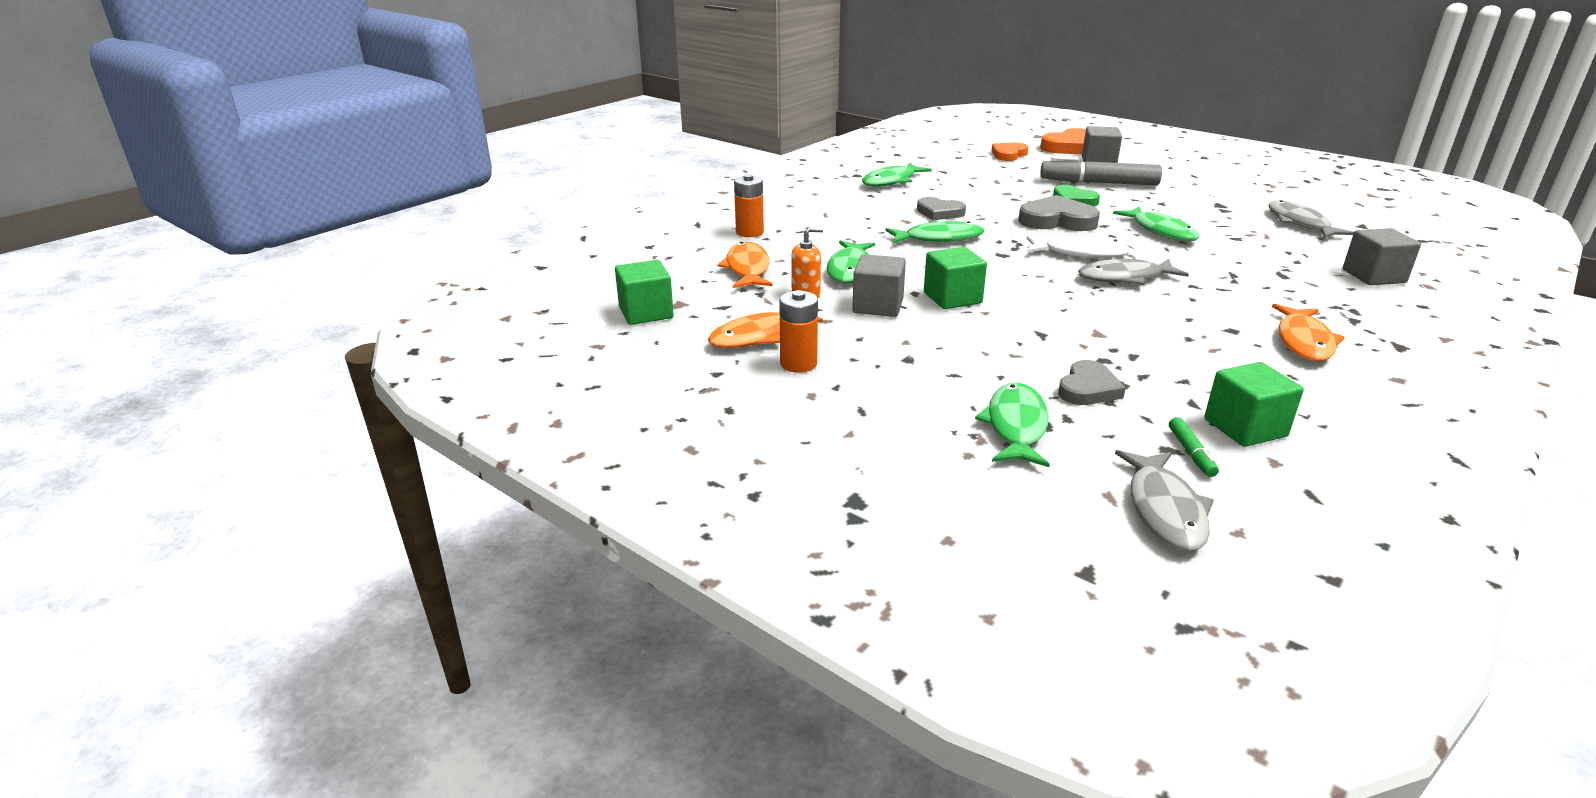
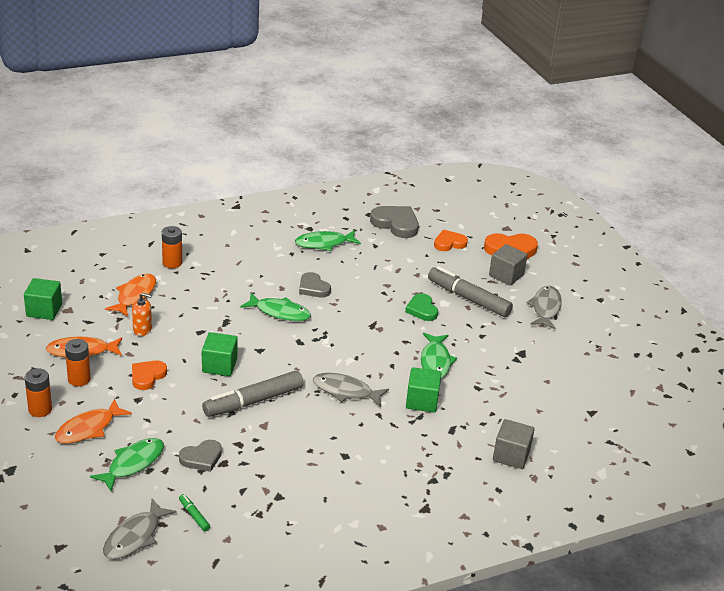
camera: 25 degrees right, 5 degrees up
green fish [827,240,875,283] -> none
grey cube [852,254,906,317] -> none
grey heart [1018,195,1100,231] -> grey heart moved to [370,206,419,238]
white fish [1027,236,1131,258] -> none
green marker [1169,417,1219,477] -> green marker turned 120 degrees clockwise [179,494,210,531]
green cube [1204,362,1304,447] -> green cube moved to [406,367,442,413]
grey fish [1268,200,1354,238] -> grey fish moved to [527,286,562,330]
orange fish [1272,304,1345,361] -> orange fish moved to [55,398,132,444]
none -> orange battery [25,368,52,417]
none -> orange heart [132,361,167,390]
none -> grey marker [202,371,303,417]

